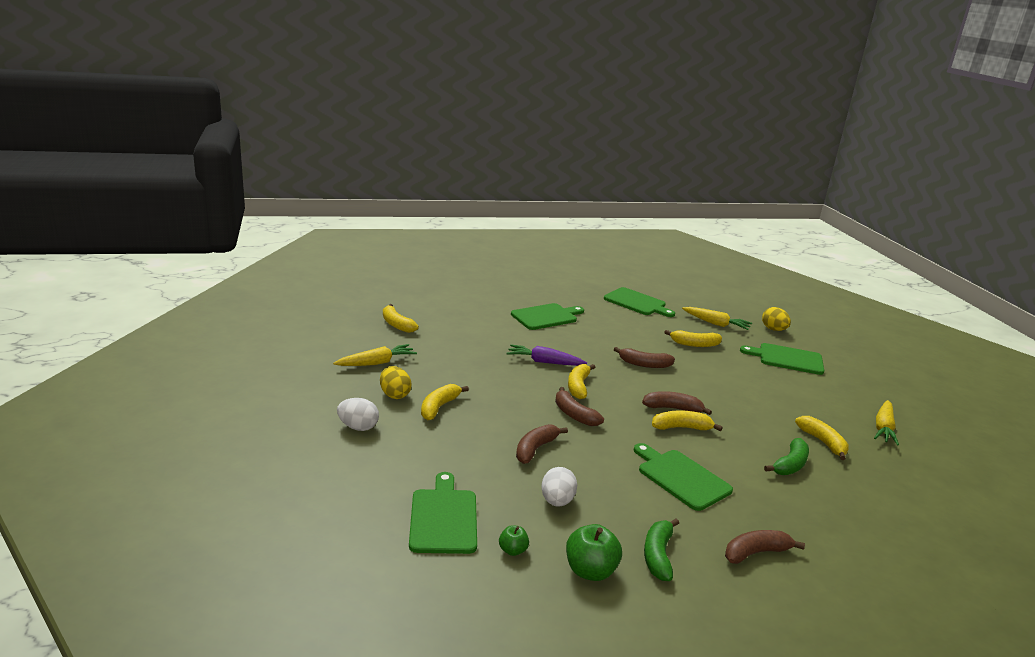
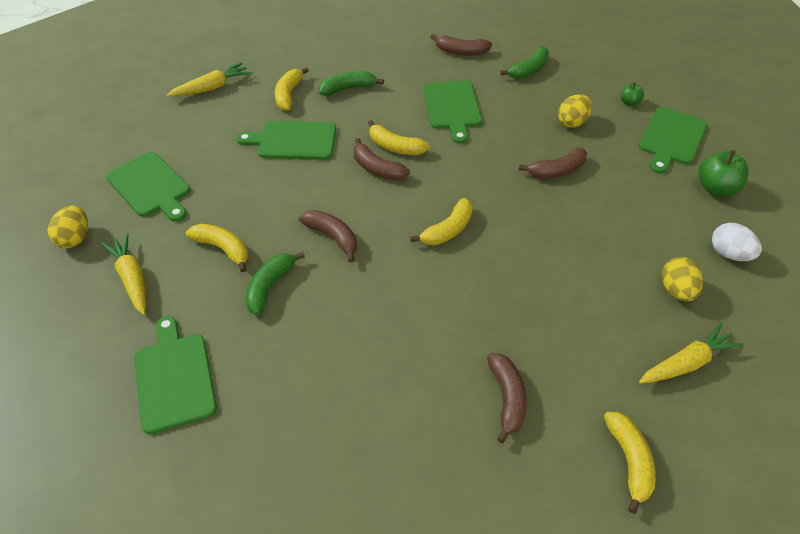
camera: 145 degrees left, 25 degrees up
yellow carrot [333,344,417,366] -> yellow carrot turned 150 degrees clockwise [639,323,744,384]
yellow banana [421,384,469,420] -> none
purple carrot [506,345,587,366] -> none
green cutting board [511,303,584,330] -> green cutting board moved to [236,121,336,160]
white egg [541,467,577,507] -> yellow egg [558,94,592,128]
brown banana [555,387,604,426] -> brown banana moved to [487,353,527,443]
green apple [566,524,622,581] -> green apple moved to [698,150,748,196]
none -> green banana [245,252,305,315]

